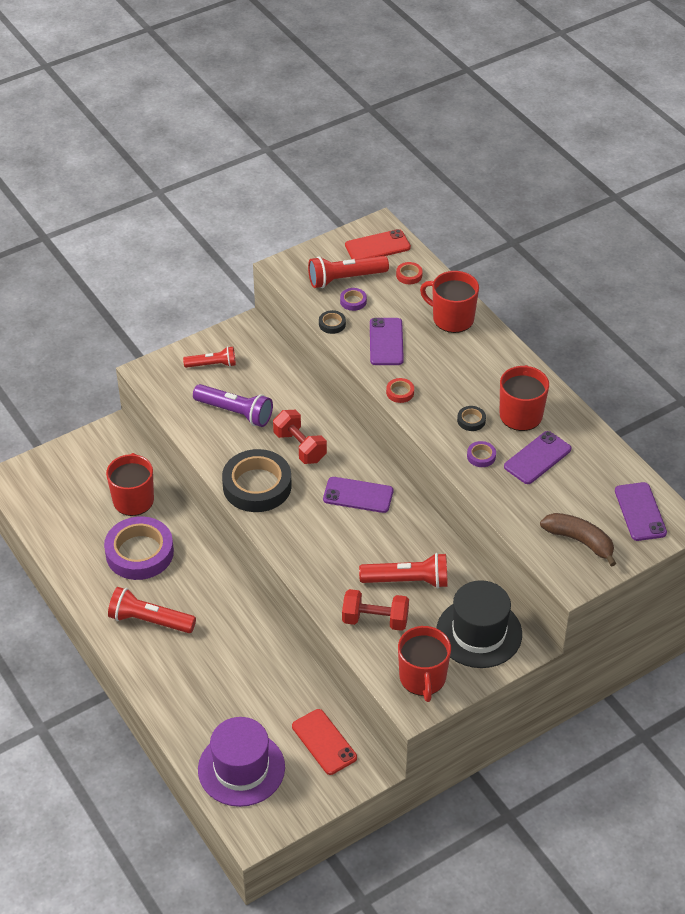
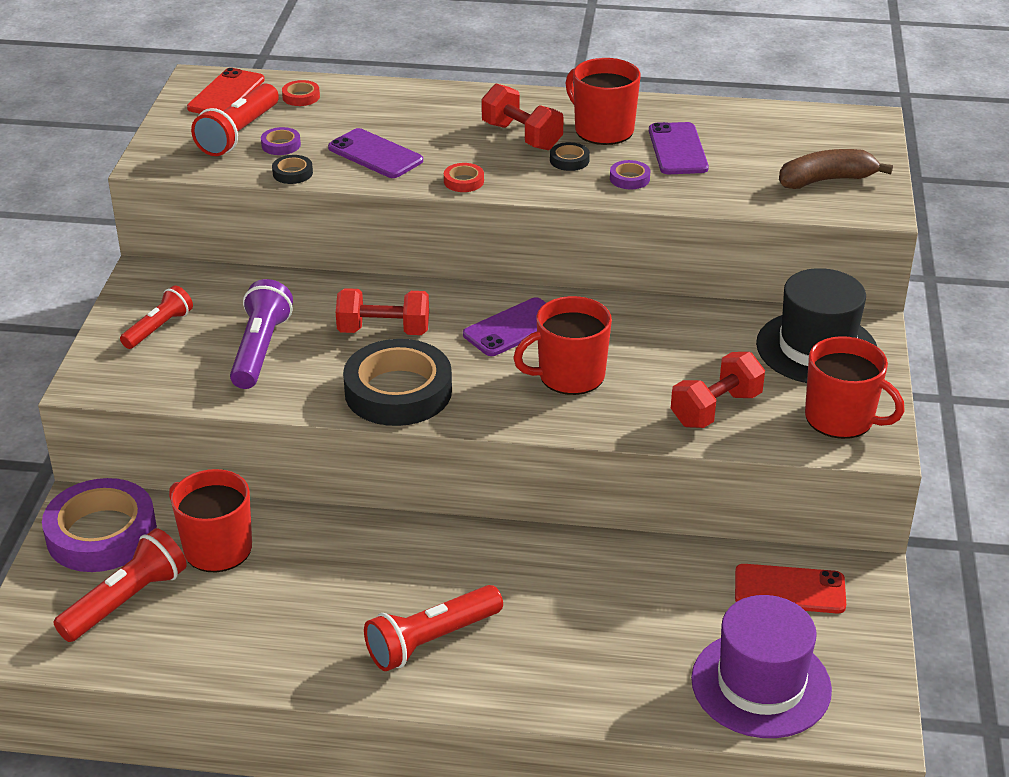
camera: 50 degrees left, 10 degrees down
purple tape [104,516,174,580] -> purple tape moved to [42,478,157,572]
purple flashlight [193,384,273,427] -> purple flashlight turned 60 degrees counterclockwise [230,279,293,389]
red flashlight [359,553,448,588] -> red flashlight moved to [53,528,187,642]
red mug [420,271,479,333] -> red mug moved to [513,296,612,395]
purple phone [615,482,667,541] -> none
none -> red dumbbell [482,84,564,150]

